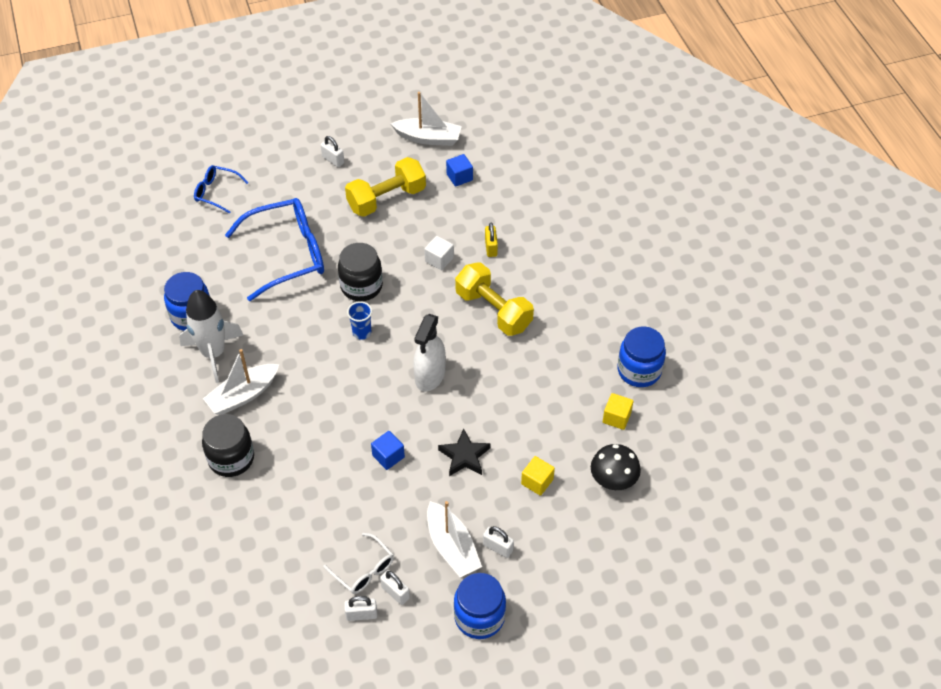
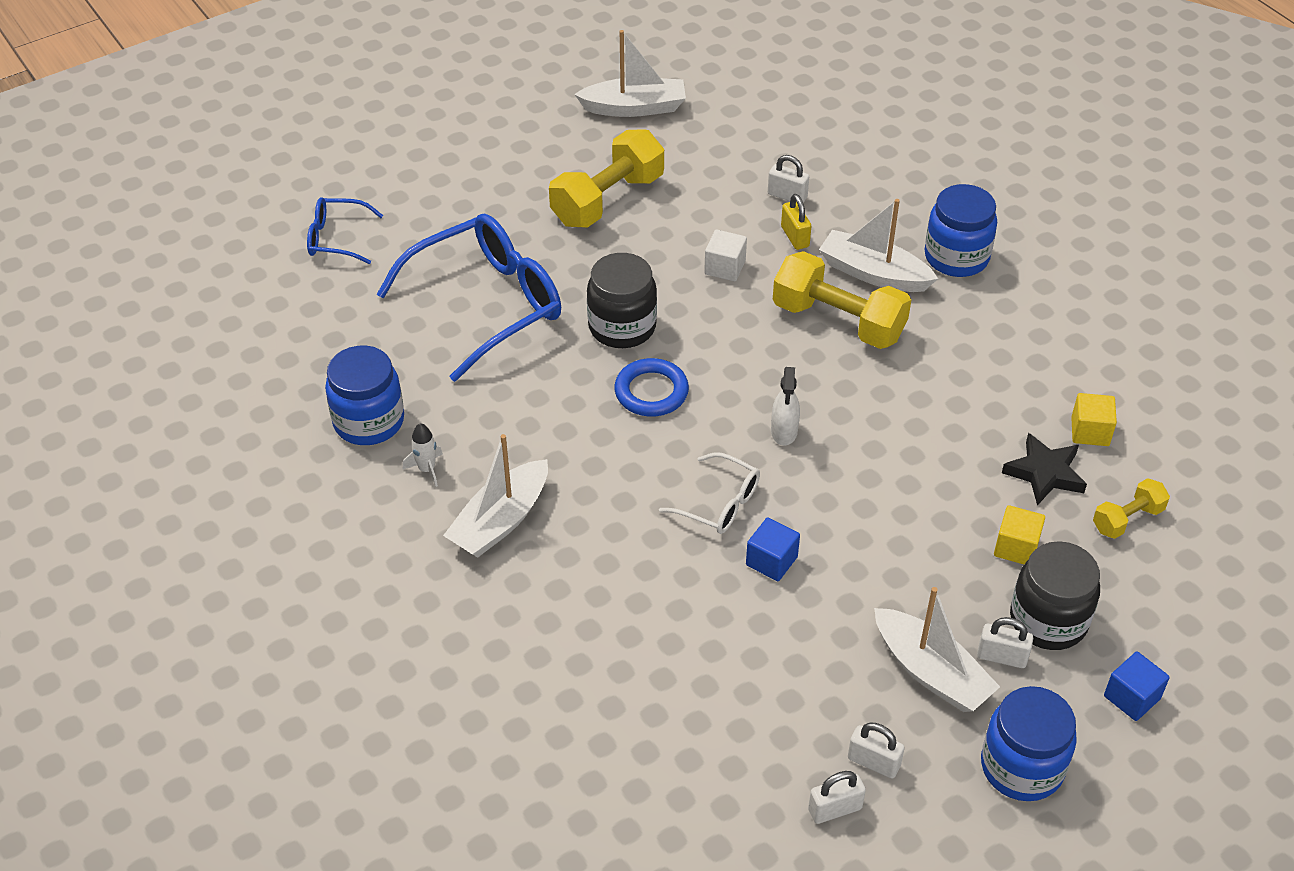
camera: 15 degrees left, 5 degrees down
white rocket [179,290,243,383] -> white rocket [403,423,443,487], size x0.41
black jar [202,414,254,477] -> black jar moved to [1010,541,1100,650]
white padlock [321,136,344,167] -> white padlock moved to [768,155,809,203]
white glasses [323,533,394,594] -> white glasses moved to [659,452,760,534]
blue cup [347,301,372,340] -> blue ring [614,358,689,417]
white spray bottle [413,314,446,392] -> white spray bottle [771,367,800,446], size x0.59
black star [438,428,491,476] -> black star moved to [1002,433,1087,505]
blue cube [446,154,473,187] -> blue cube moved to [1104,651,1170,721]
black mushroom [591,444,641,490] -> yellow dumbbell [1093,478,1170,539]
blue jar [618,326,666,387] -> blue jar moved to [925,184,997,277]
none -> white boat [819,199,938,292]

